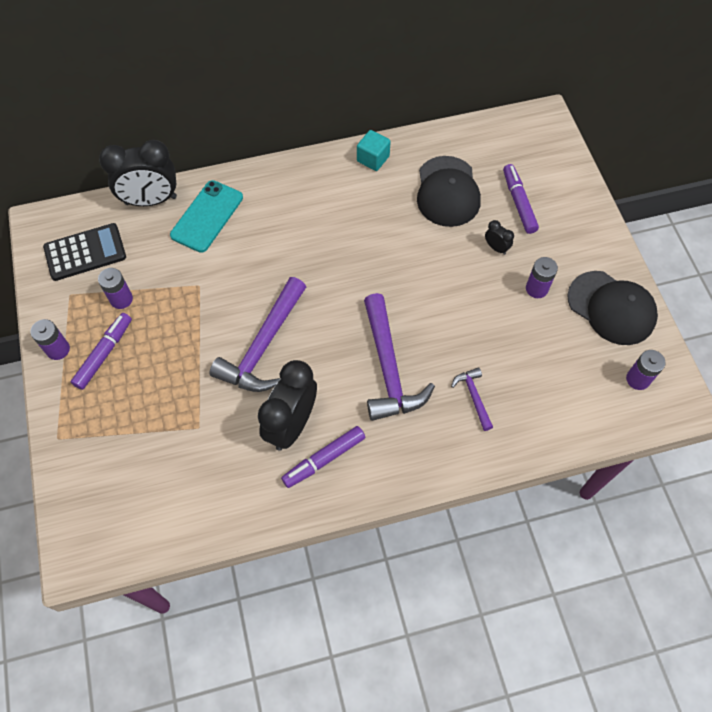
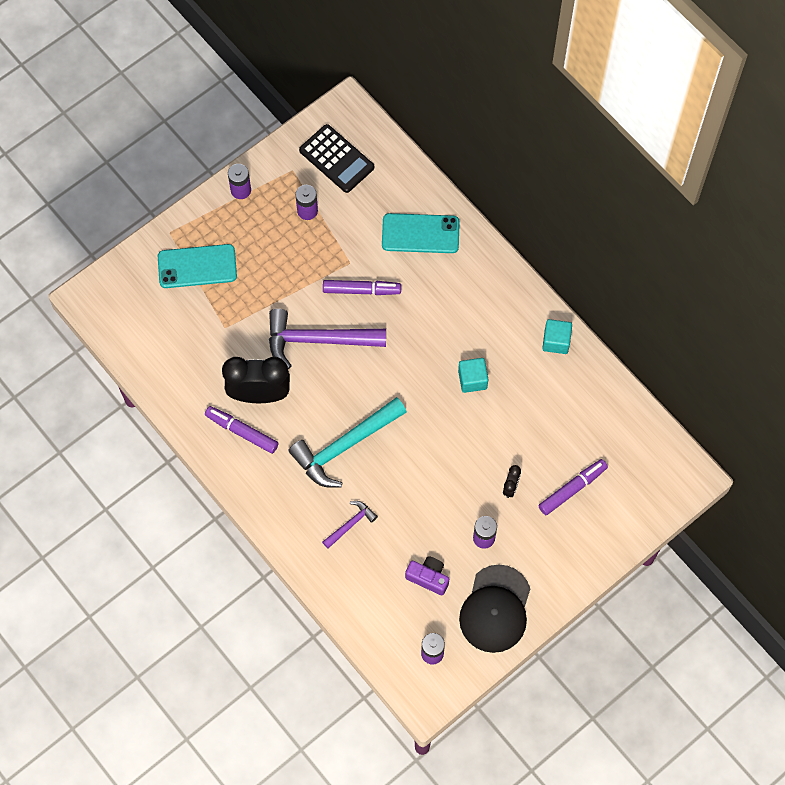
camera: 65 degrees right, 5 degrees up
purple marker [71,313,132,390] -> purple marker moved to [323,280,401,295]
black clock [99,140,177,206] -> none
purple hammer [364,293,435,421] -> turquoise hammer [288,397,407,488]
black cap [417,156,481,227] -> none
none -> turquoise phone [158,244,237,288]
none -> purple camera [405,556,449,595]
none -> turquoise cube [458,358,488,393]

